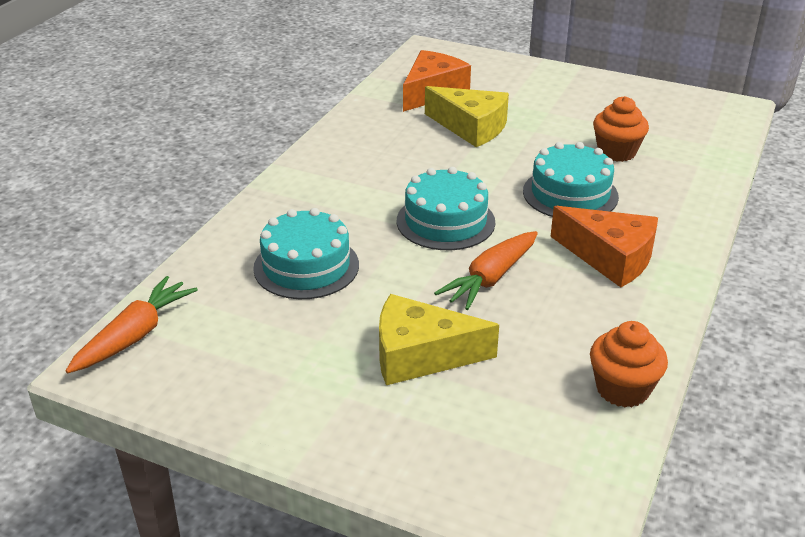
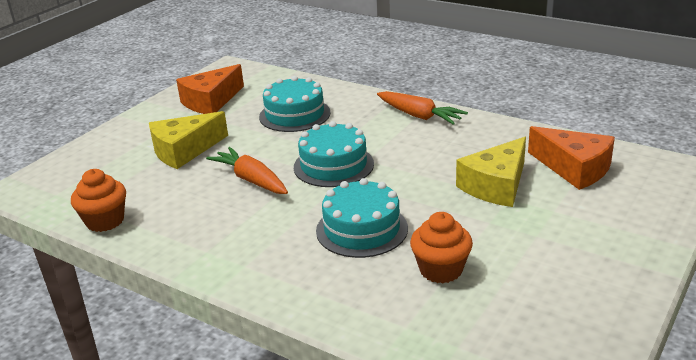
camera: 100 degrees right, 5 degrees down
orange carrot [65,276,198,373] -> orange carrot moved to [377,91,468,125]
yellow cheese [379,294,499,385] -> yellow cheese turned 135 degrees counterclockwise [149,111,228,169]
orange cheese [550,206,658,287] -> orange cheese moved to [176,64,244,114]

